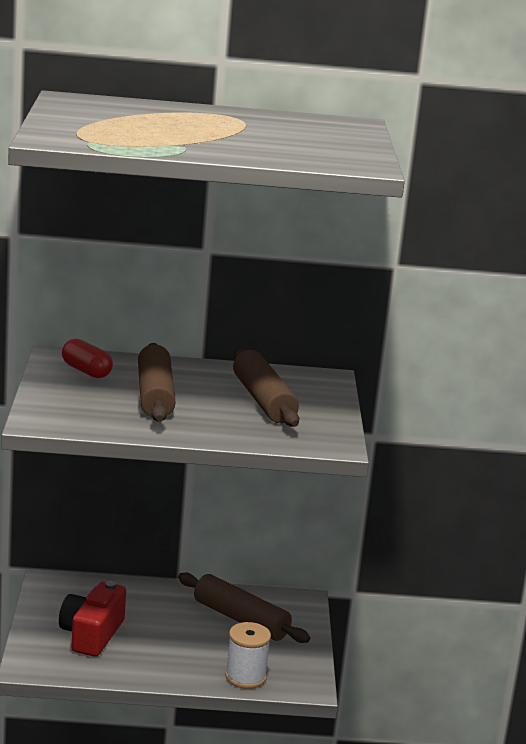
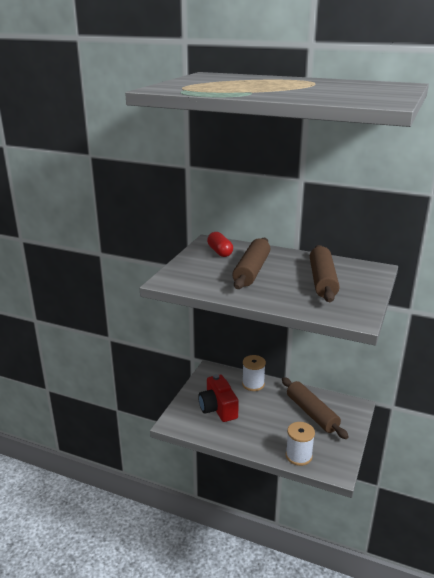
camera: 25 degrees right, 5 degrees up
red camera [59,581,126,657] -> red camera turned 60 degrees counterclockwise [198,374,239,422]
none -> white spool [242,355,266,391]

